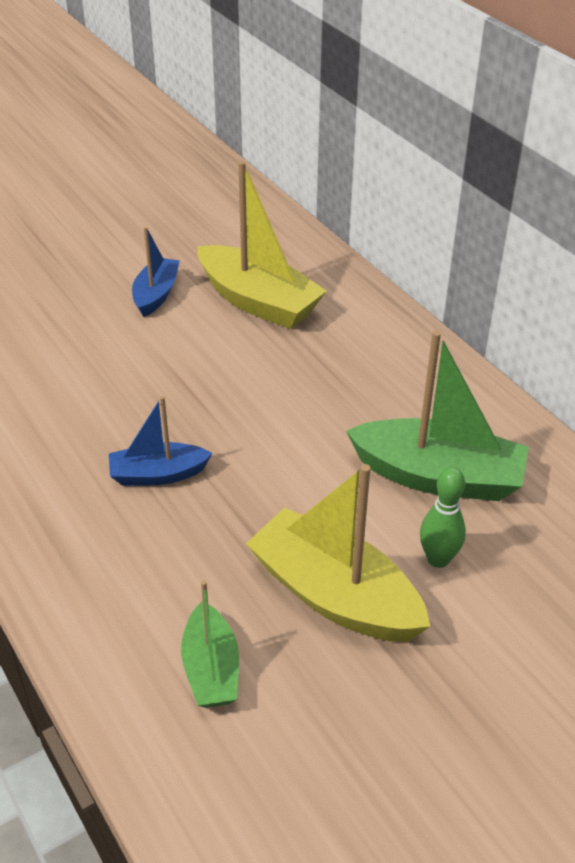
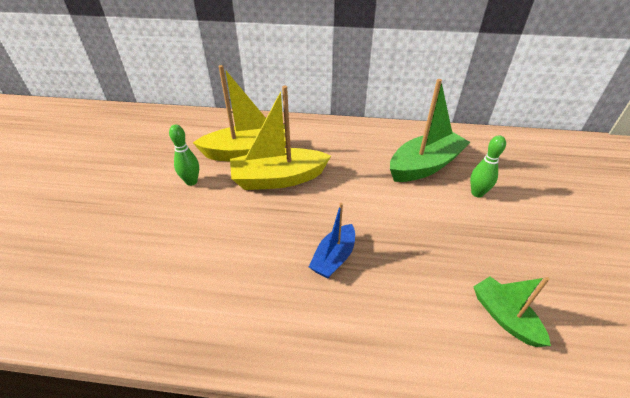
camera: 50 degrees left, 0 degrees up
blue boat [132,227,180,317] -> green bowling pin [169,124,199,186]
green boat [181,581,239,708] -> green boat turned 150 degrees counterclockwise [473,277,551,347]
yellow boat [246,464,431,642] -> yellow boat moved to [230,85,331,190]

